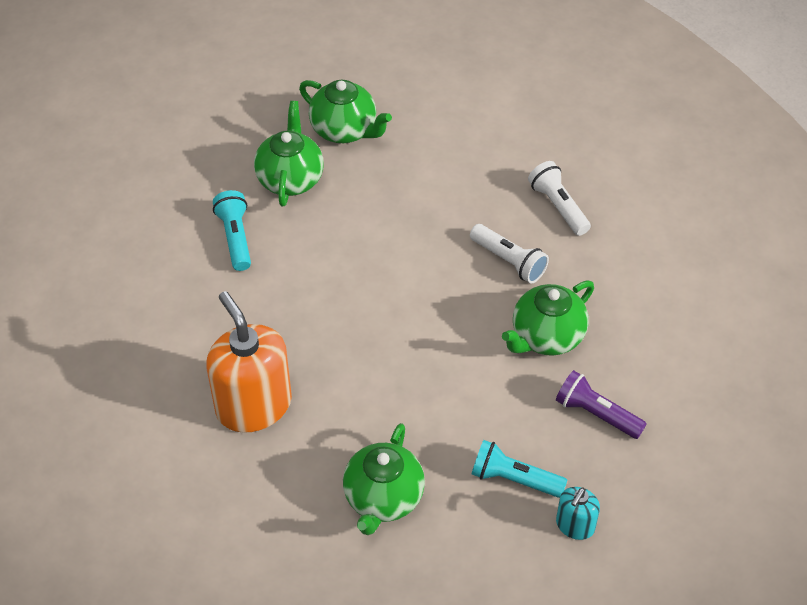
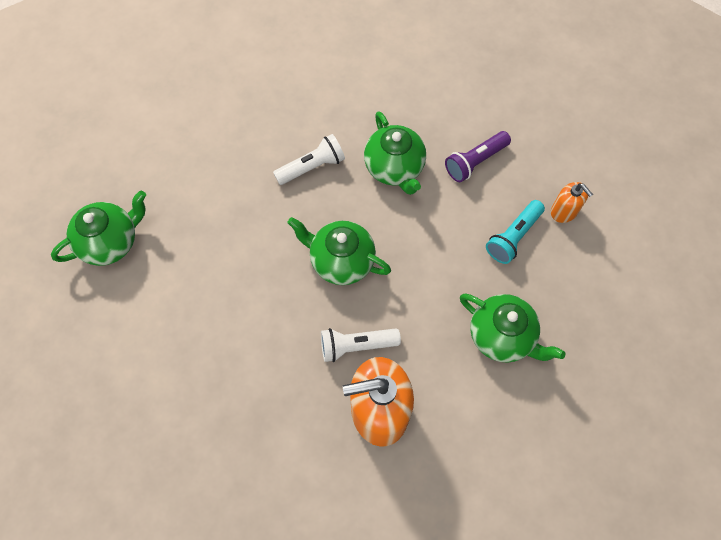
camera: 70 degrees left, 15 degrees up
turquoise flashlight [213,190,251,271] -> none
green teapot [254,101,324,206] -> green teapot moved to [288,217,391,285]
white flashlight [528,161,591,236] -> white flashlight moved to [321,328,401,362]
turquoise soap dispenser [556,487,600,540] -> orange soap dispenser [551,182,593,223]

